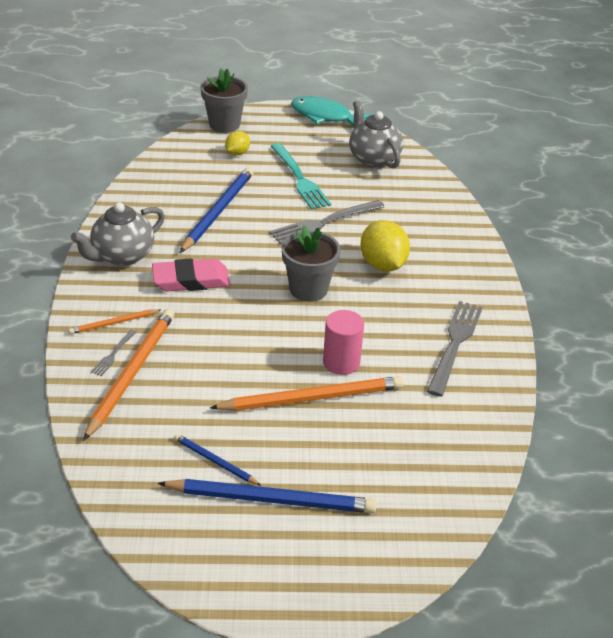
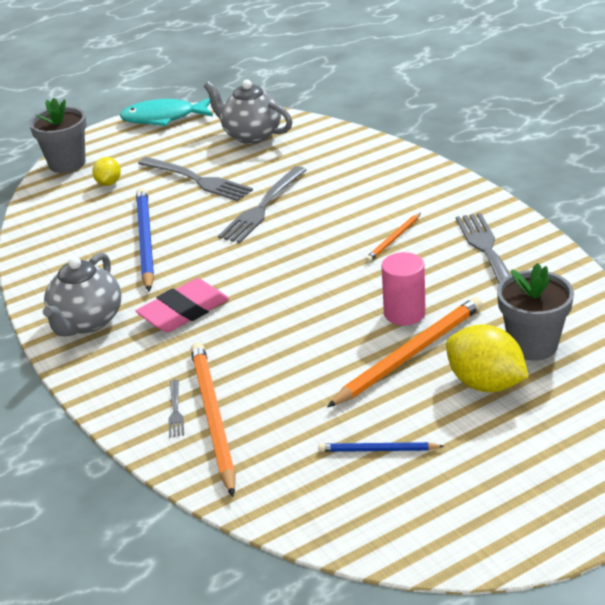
camera: 25 degrees left, 5 degrees down
orange pencil [69,309,161,334] -> orange pencil moved to [365,213,421,262]
blue pencil [158,479,377,513] -> none
turquoise fork [270,143,331,209] -> grey fork [138,157,253,201]
grey flower pot [281,226,341,302] -> grey flower pot moved to [497,263,574,361]
yellow lemon [361,220,410,272] -> yellow lemon moved to [446,324,528,392]

